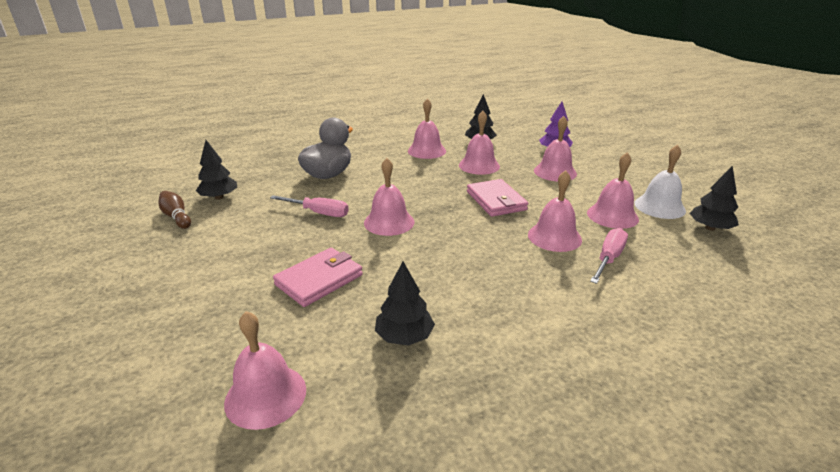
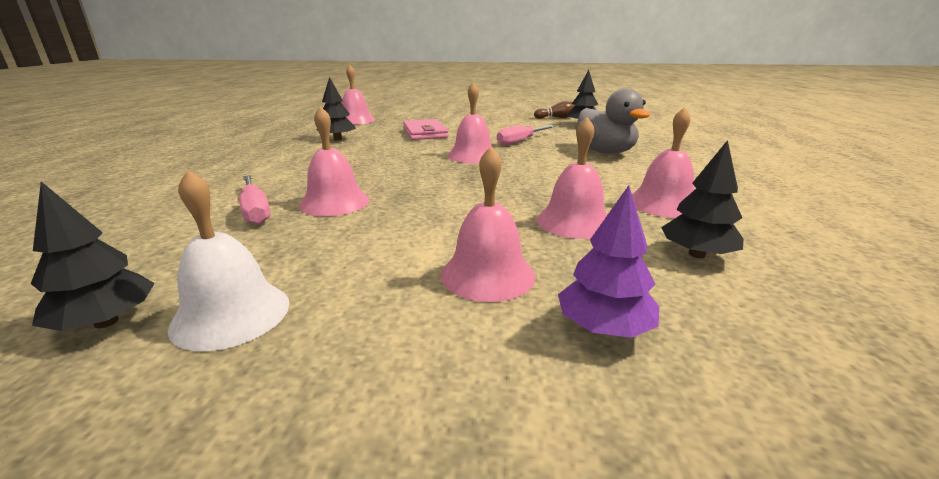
camera: 120 degrees right, 5 degrees down
pink wallet [467,179,528,217] -> none
pink bell [587,152,639,229] -> none

